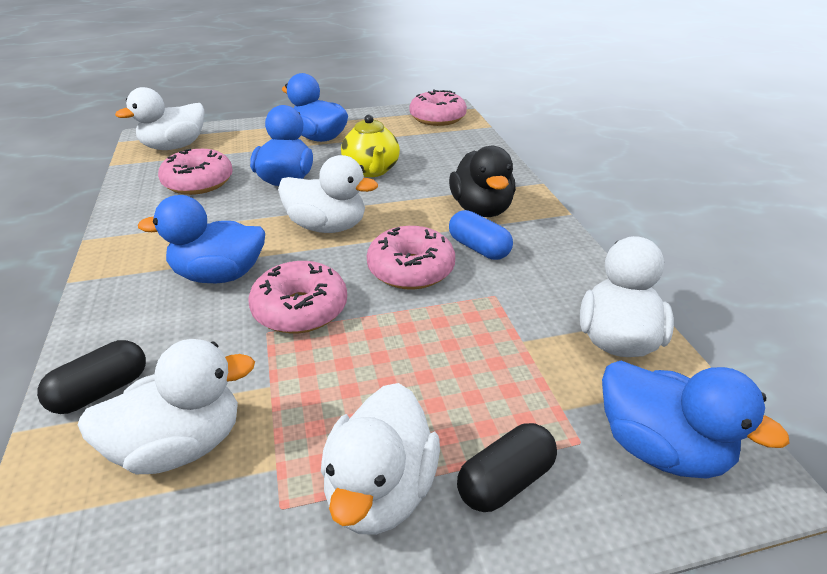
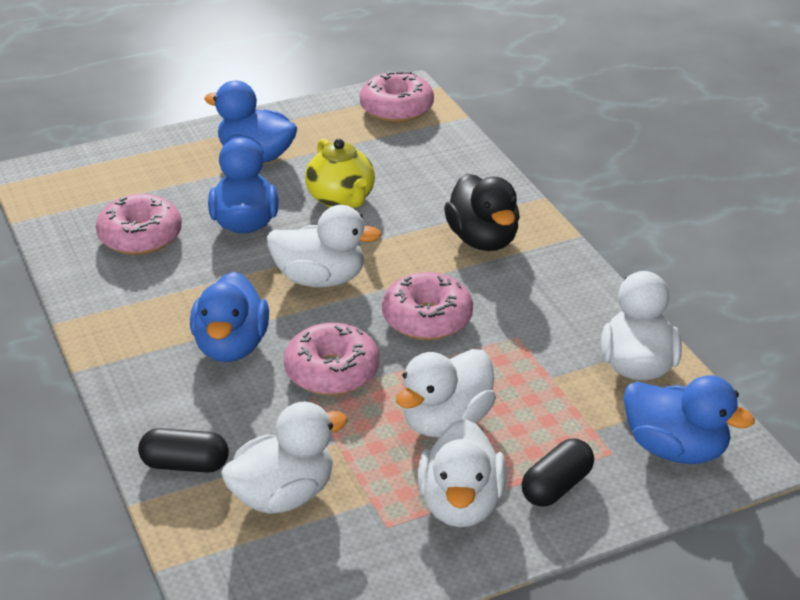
camera: 10 degrees left, 0 degrees up
black capsule [37,340,146,414] -> black capsule turned 60 degrees clockwise [138,428,229,473]
white duck [115,87,204,150] -> white duck moved to [396,349,496,437]
blue duck [138,195,265,283] -> blue duck turned 75 degrees counterclockwise [190,272,269,362]
blue capsule [449,210,513,260] -> none

